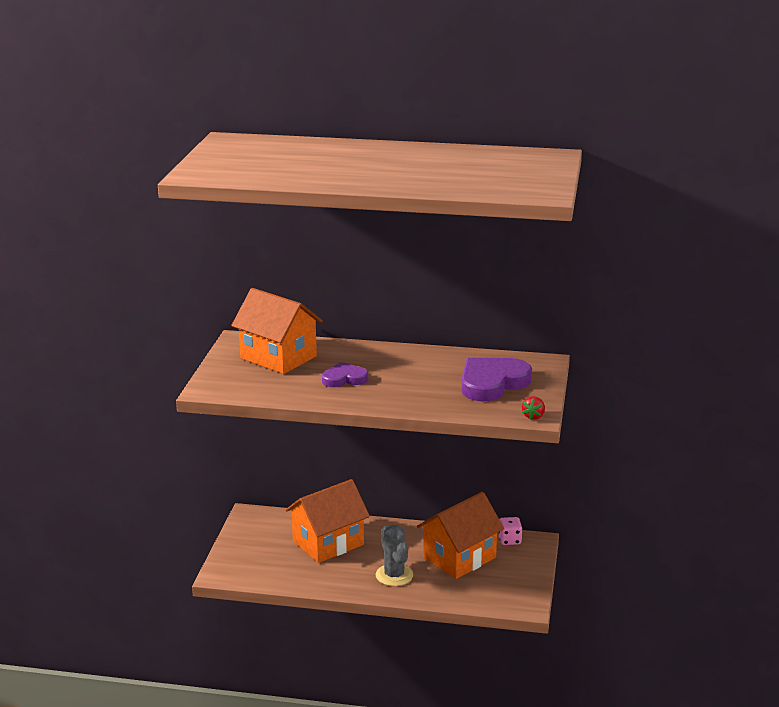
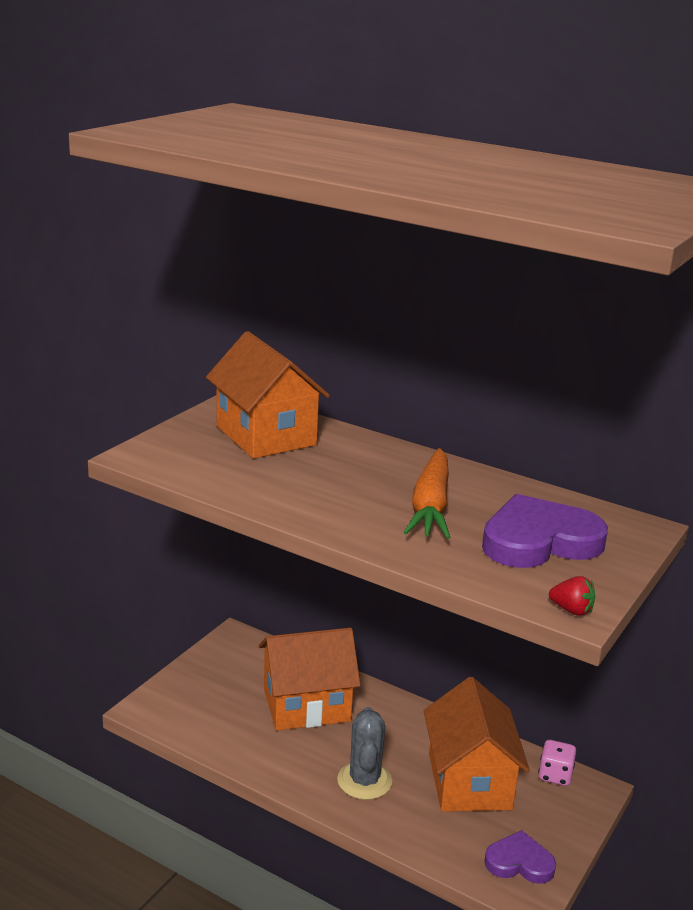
camera: 20 degrees right, 0 degrees up
purple heart [322,362,368,387] -> purple heart moved to [484,830,556,884]
orange house [417,492,504,579] -> orange house turned 75 degrees counterclockwise [424,677,530,812]
red strawberry [522,396,545,419] -> red strawberry turned 105 degrees counterclockwise [549,576,595,616]
none -> orange carrot [404,448,450,539]

